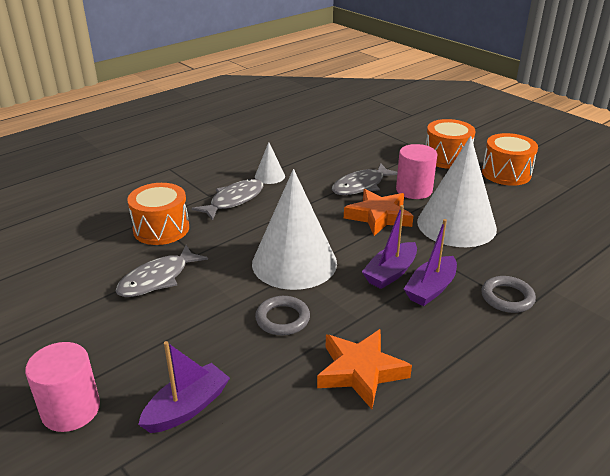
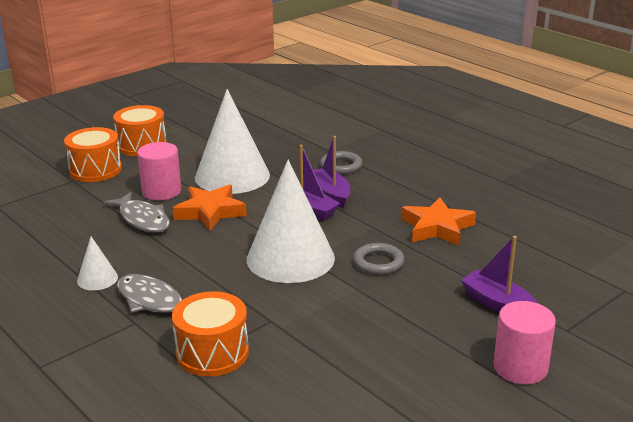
camera: 90 degrees left, 5 degrees down
grey fish [115,245,208,297] -> none
purple boat [404,219,457,306] -> purple boat turned 150 degrees counterclockwise [313,136,350,208]

